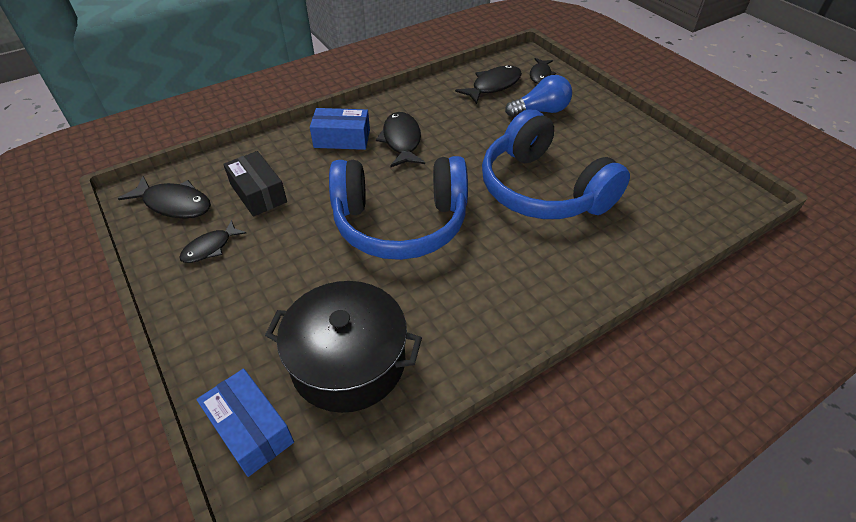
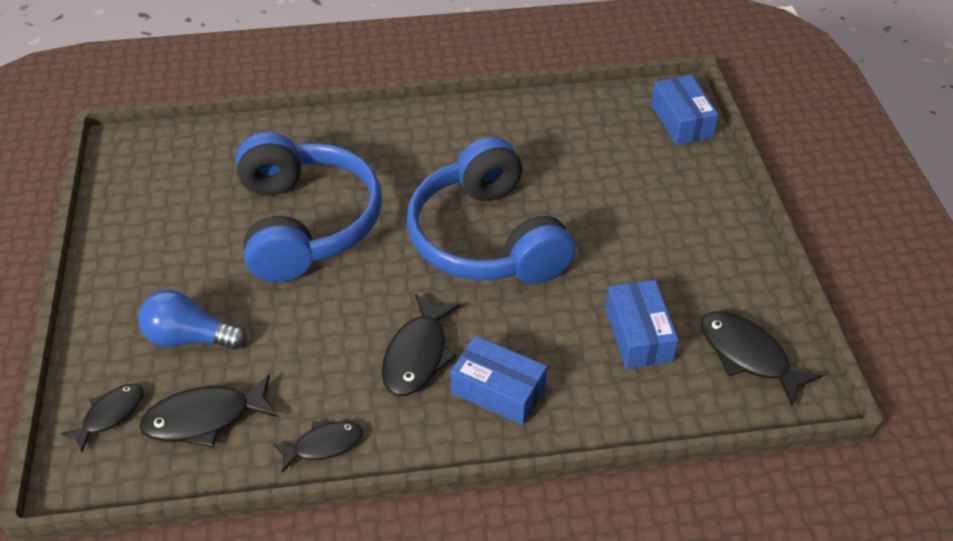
camera: 155 degrees left, 0 degrees up
black fish [179,220,246,263] -> black fish moved to [273,421,363,473]
black box [223,151,287,217] -> blue box [606,280,678,369]
black pot [265,281,422,413] -> none
blue headphones [329,156,468,260] -> blue headphones turned 135 degrees counterclockwise [407,137,575,284]

